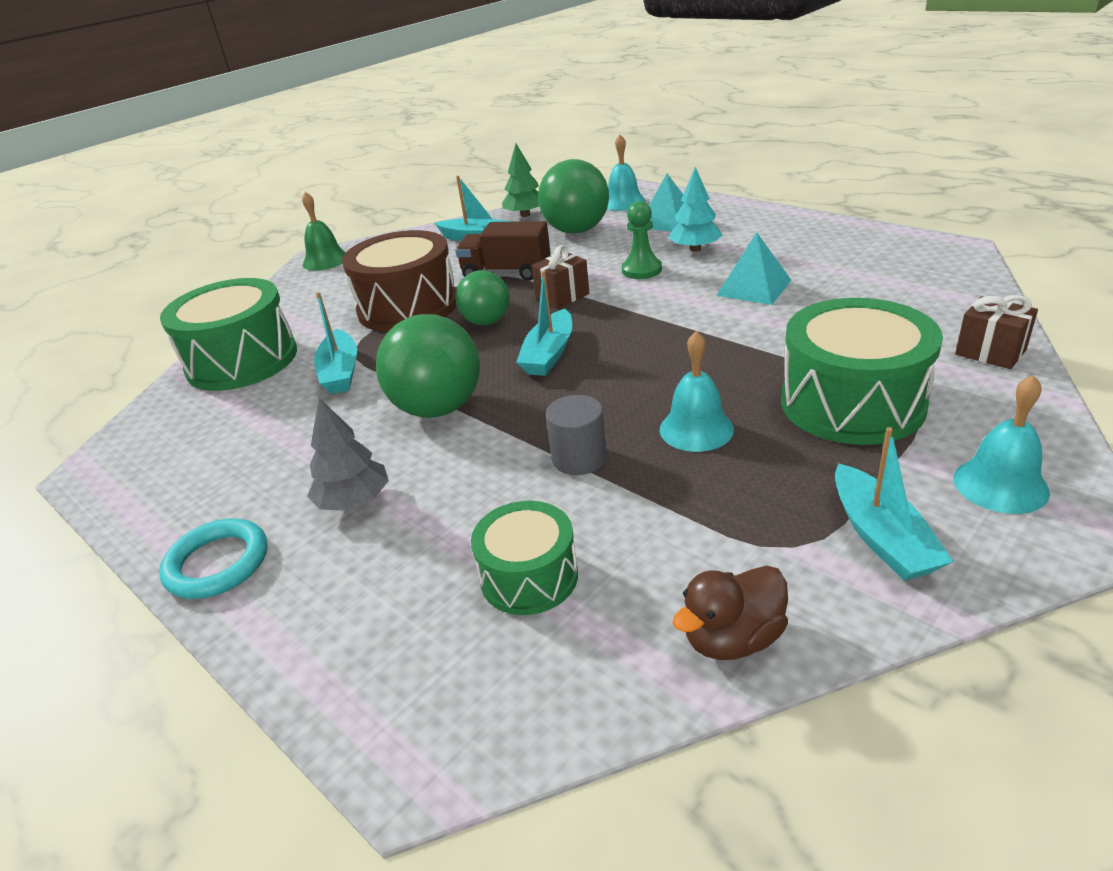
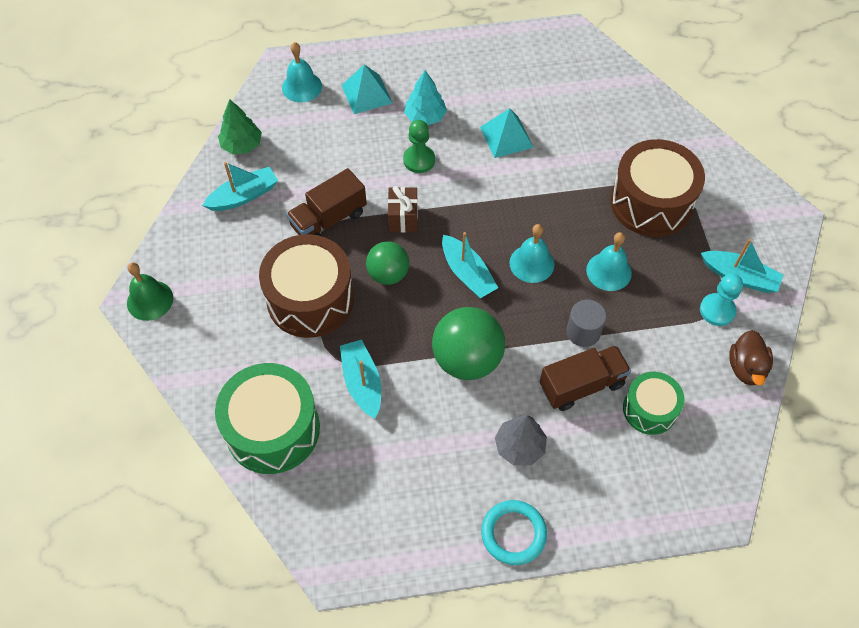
camera: 55 degrees left, 25 degrees up
turquoise boat [314,292,357,394] -> turquoise boat turned 135 degrees counterclockwise [340,340,381,419]
green ball [538,159,609,233] -> none
green drum [781,298,943,445] -> brown drum [610,139,705,237]
turquoise bell [954,375,1050,514] -> turquoise bell moved to [509,224,554,283]
brown gift [955,295,1038,369] -> none
none -> brown truck [540,345,631,411]
none -> turquoise pawn [700,273,743,326]

